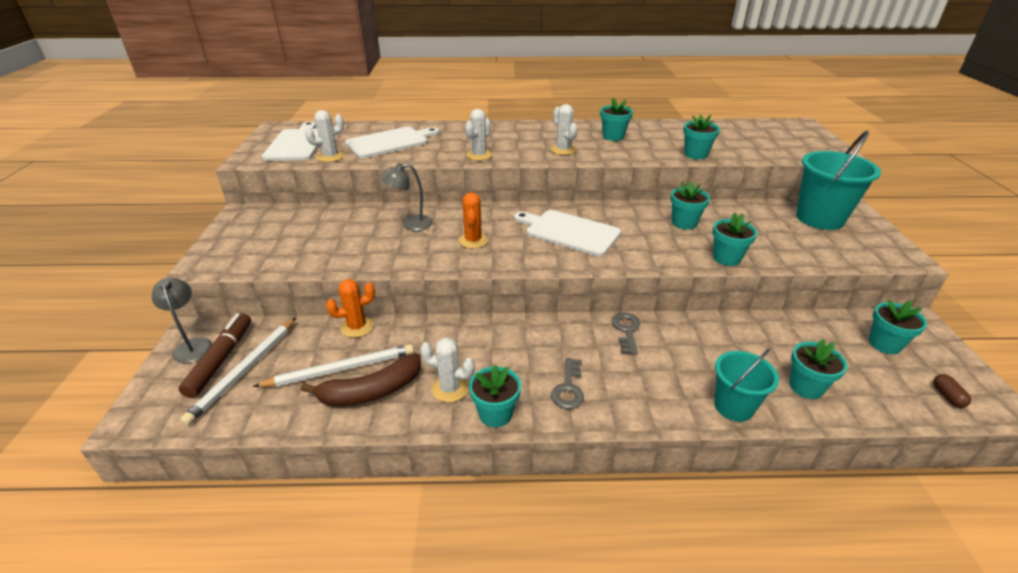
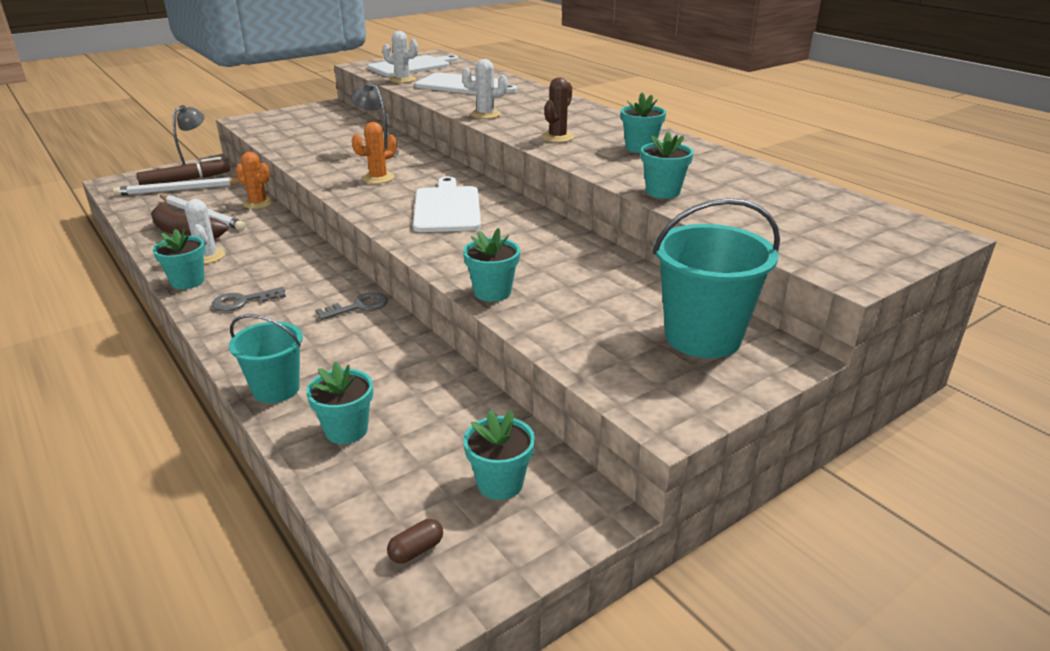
camera: 55 degrees right, 5 degrees down
white cactus [551,104,578,155] -> brown cactus [541,78,574,143]
turquoise flower pot [671,182,710,230] -> none

